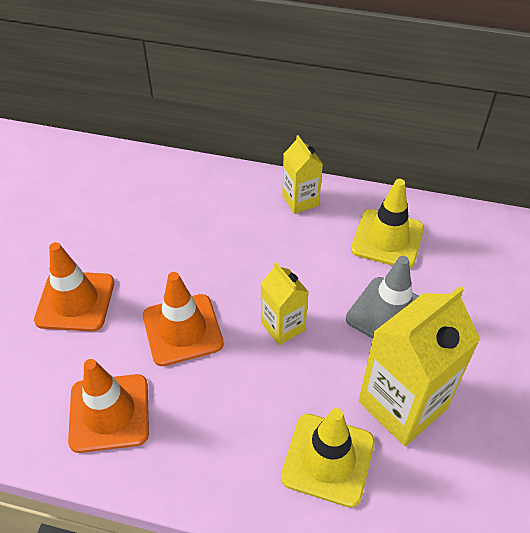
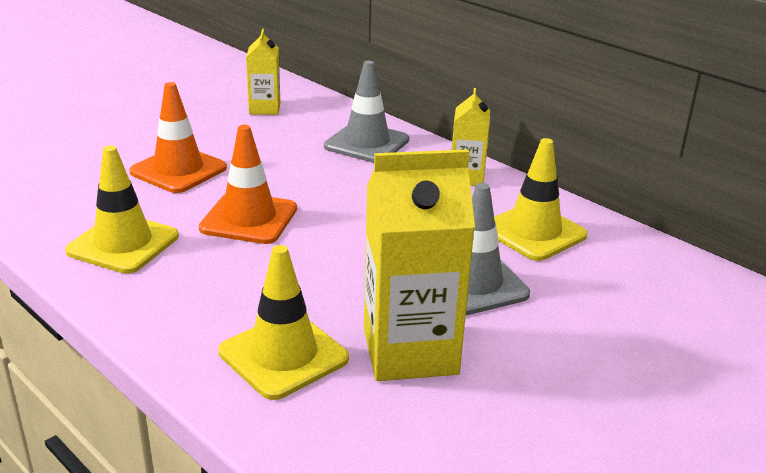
camera: 30 degrees right, 20 degrees down
orange traffic cone [68,359,149,453] -> yellow traffic cone [65,146,179,274]
yellow carton [261,262,309,345] -> yellow carton moved to [246,29,280,115]
none -> grey traffic cone [324,61,409,163]

